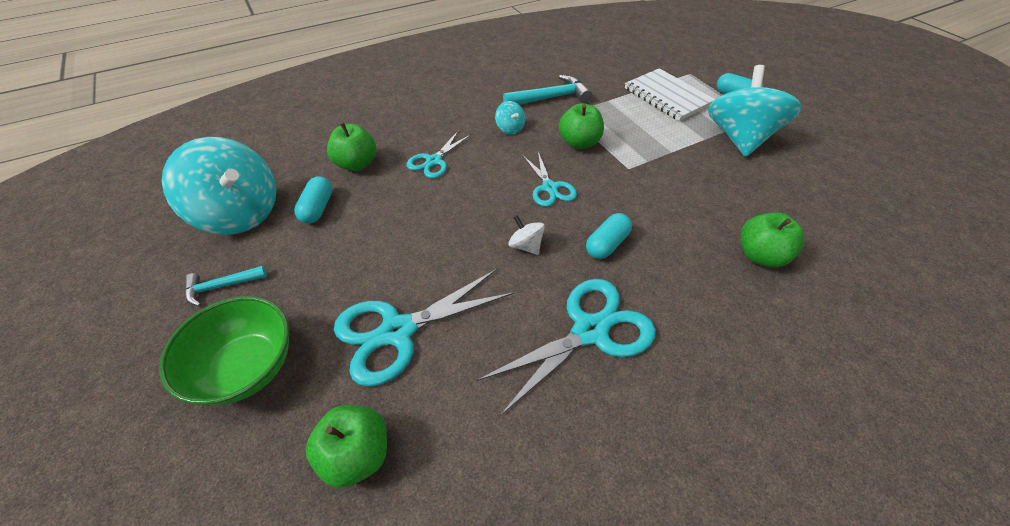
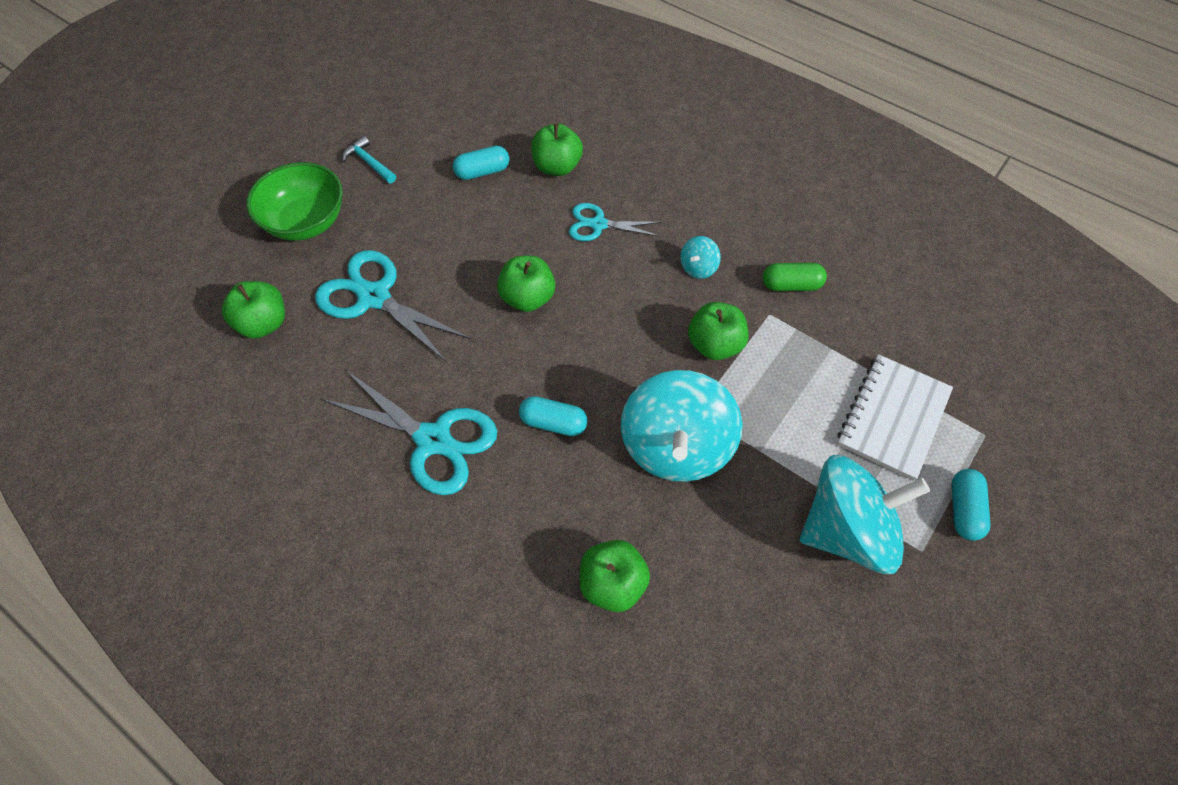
camera: 65 degrees right, 10 degrees up
turquoise spinning top [162,137,276,235] -> turquoise spinning top moved to [621,370,743,482]
turquoise hammer [503,75,592,105] -> green capsule [763,263,827,291]
white spinning top [508,215,545,255] -> none
turquoise scissors [522,152,577,207] -> none
none -> green apple [497,255,555,312]

